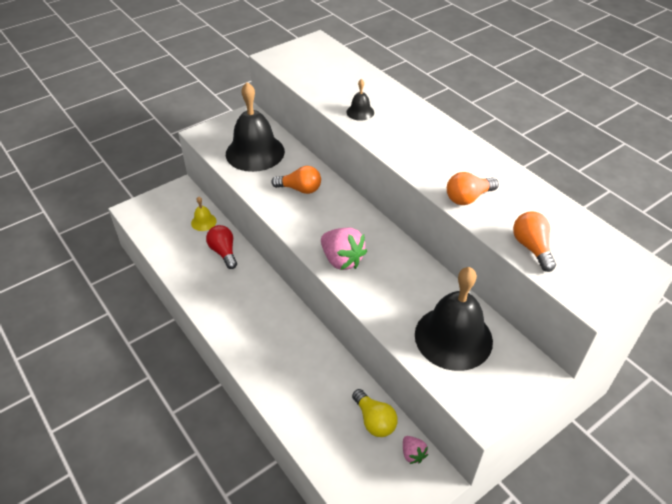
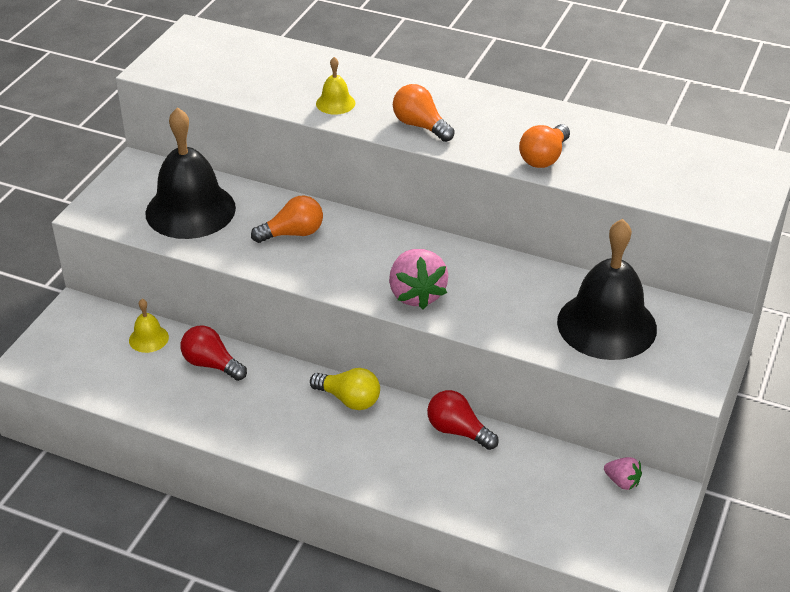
camera: 30 degrees left, 5 degrees down
pink strawberry [321,227,367,270] -> pink strawberry turned 60 degrees clockwise [389,249,448,309]
black bell [346,79,374,121] -> yellow bell [316,57,355,115]
yellow light bulb [352,389,398,437] -> yellow light bulb moved to [310,368,380,410]
orange light bulb [513,211,556,272] -> orange light bulb moved to [393,84,455,142]
none -> red light bulb [427,390,499,450]

